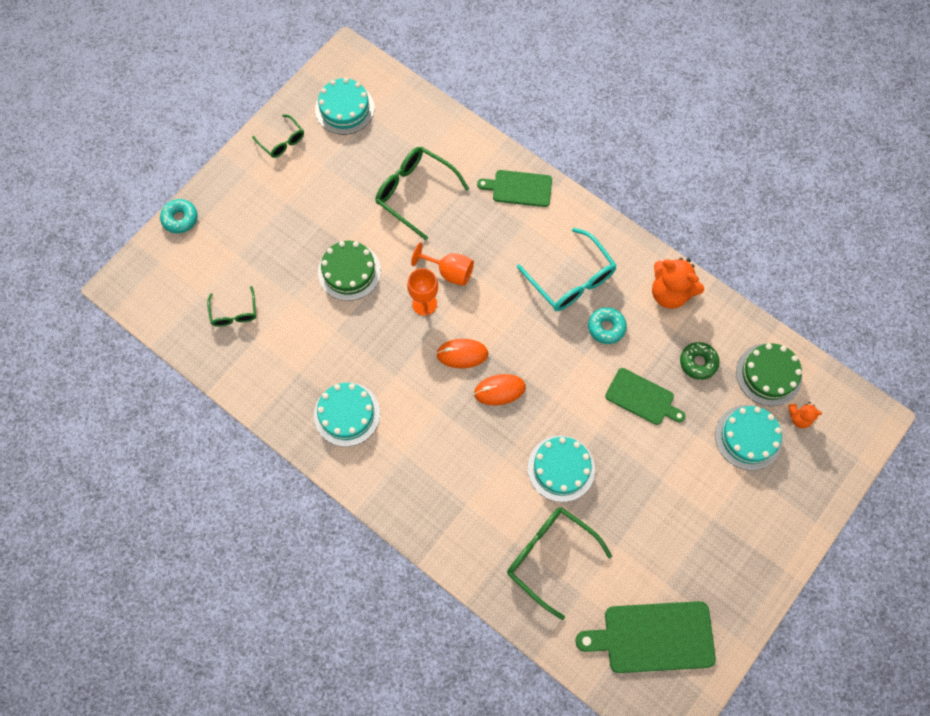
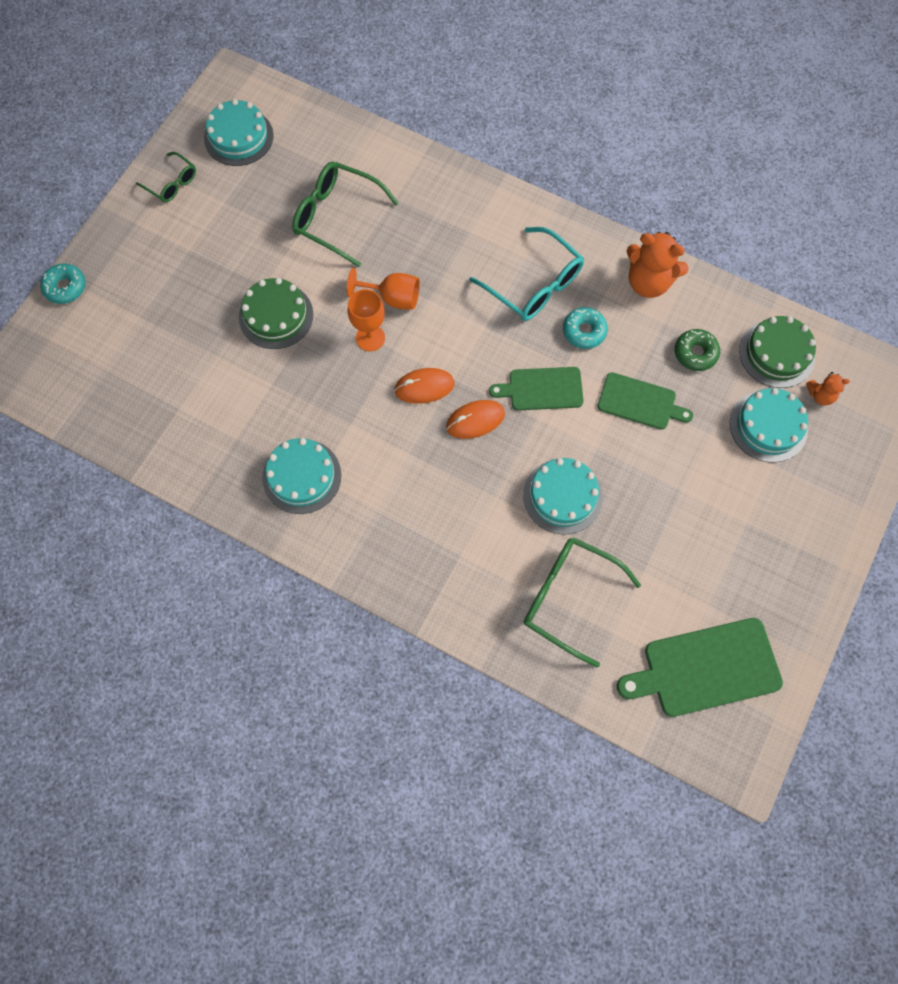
camera: 10 degrees left, 0 degrees up
green glasses [207,286,256,327] -> none
green cutting board [477,170,552,207] -> green cutting board moved to [489,367,584,410]

